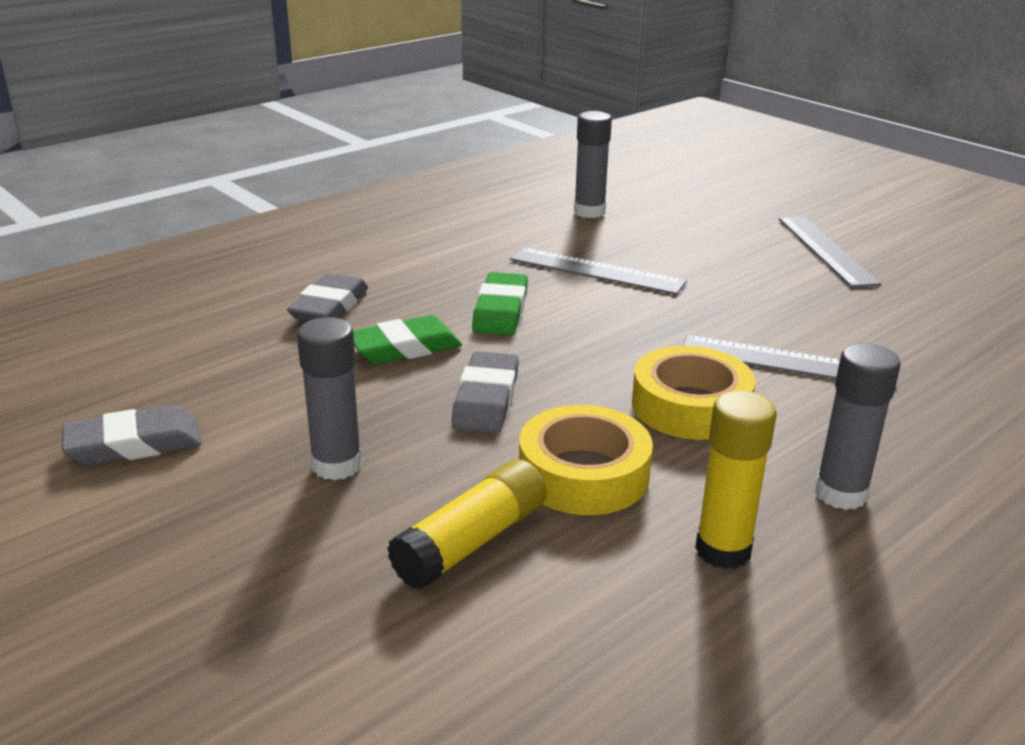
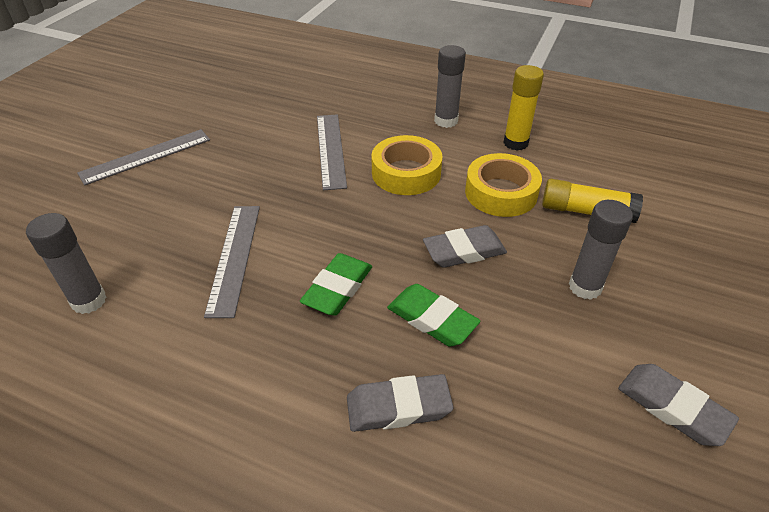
camera: 115 degrees left, 15 degrees up
green eraser [472,272,528,335] -> green eraser turned 45 degrees counterclockwise [300,253,372,316]

